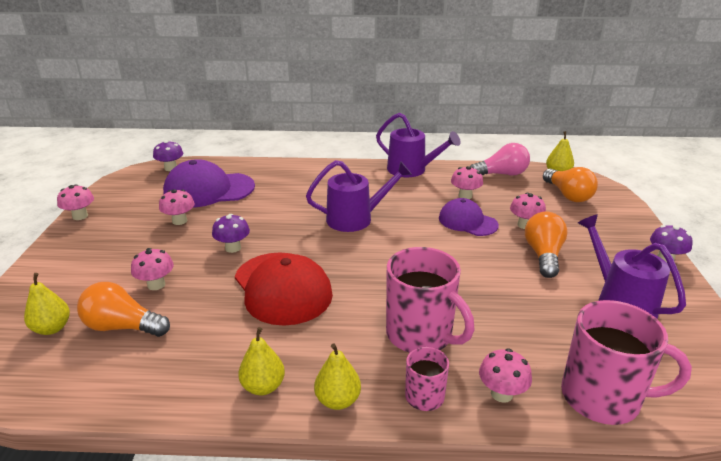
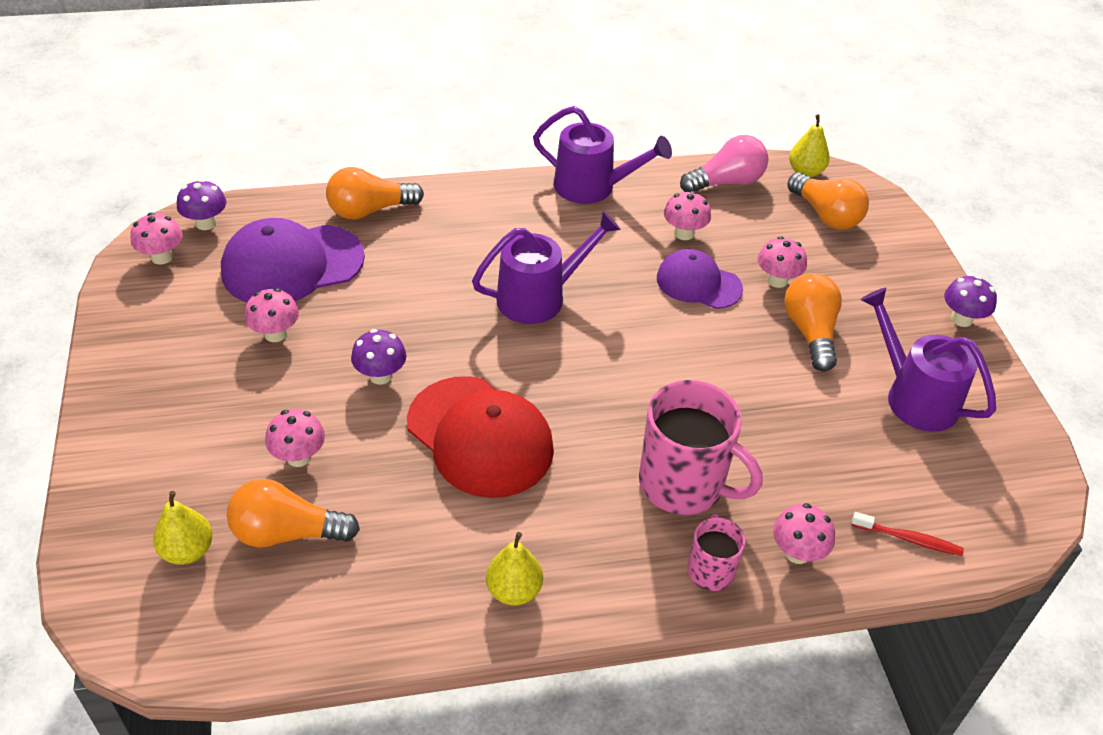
camera: 15 degrees left, 15 degrees up
pink mushroom [57,185,94,220] -> pink mushroom moved to [131,213,182,265]
yellow pear [314,343,361,410] -> none
pink mug [561,300,692,425] -> red toothbrush [851,512,964,556]
none -> orange light bulb [326,167,424,220]

